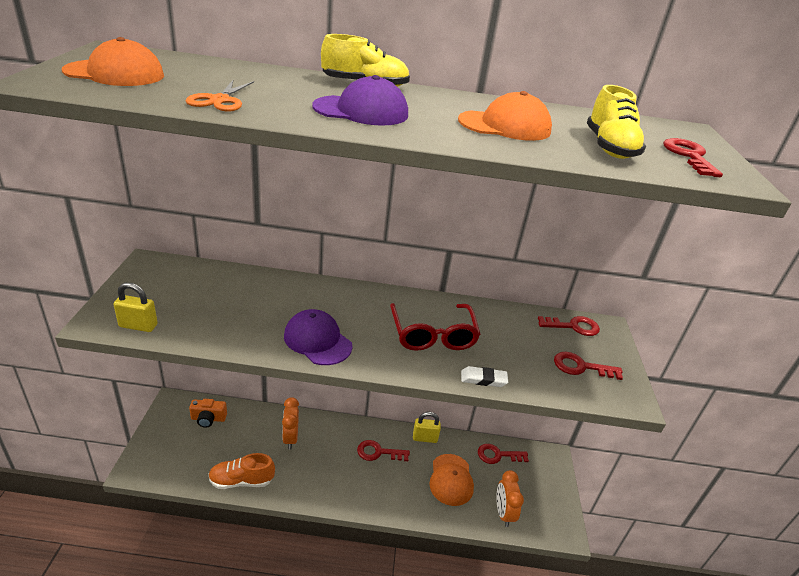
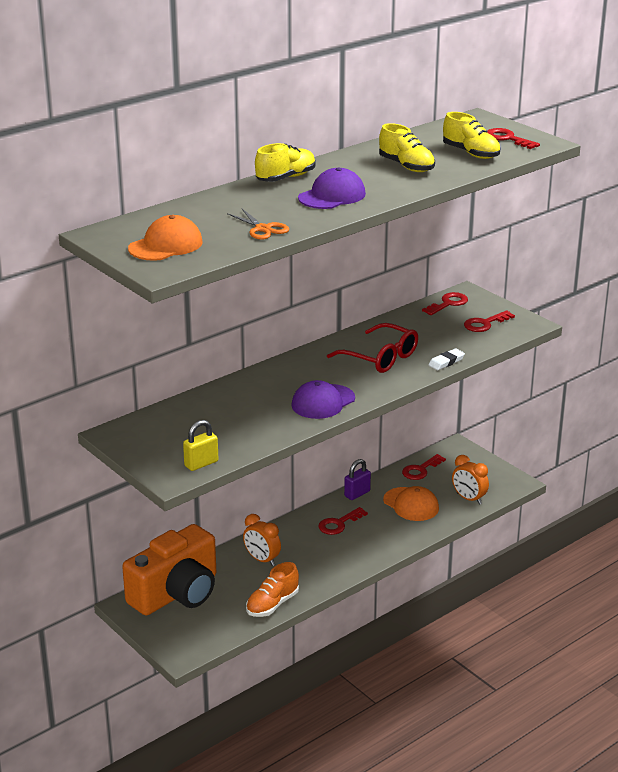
camera: 40 degrees left, 5 degrees down
orange camera [189,399,227,428] -> orange camera [122,524,216,615], size x2.45
purple cap [284,309,352,365] -> purple cap turned 45 degrees counterclockwise [291,380,355,419]
yellow padlock [413,412,441,443] -> purple padlock [344,459,371,500]
orange cap [458,91,552,141] -> yellow shoe [379,123,435,172]

